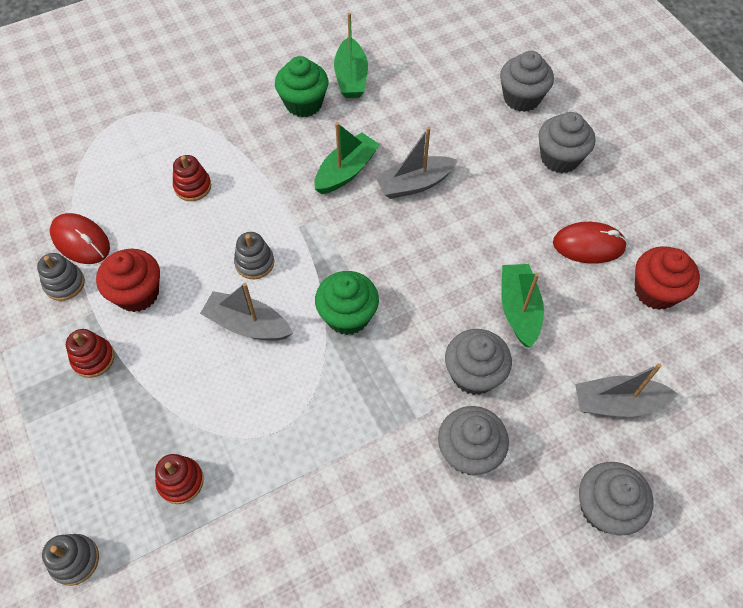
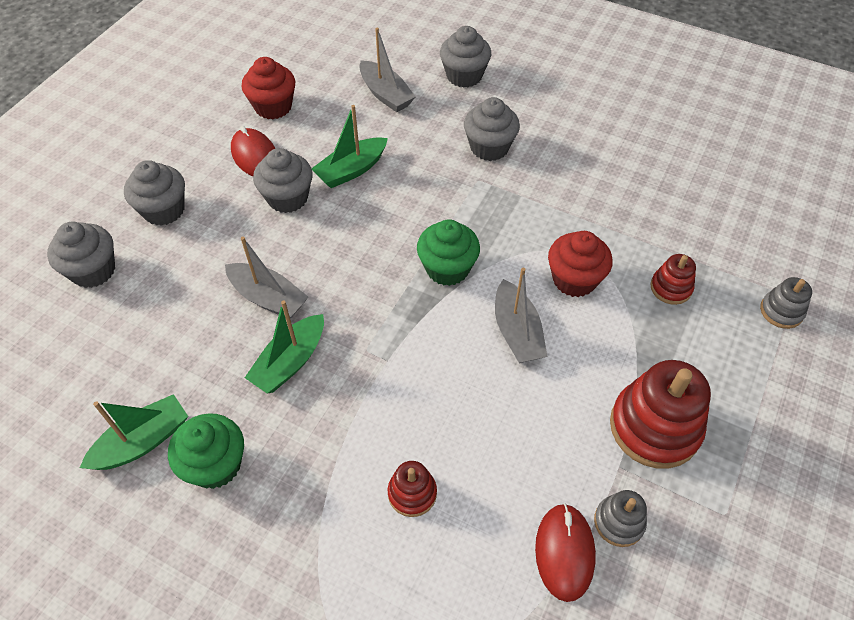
camera: 125 degrees left, 5 degrees down
red stacking toy [66,329,114,378] -> red stacking toy [610,360,711,469], size x1.94
red cupcake [96,249,160,312] -> red cupcake moved to [548,231,613,297]
grey stacking toy [234,232,274,279] -> none
green boat [314,122,380,194] -> green boat turned 60 degrees counterclockwise [245,300,324,394]
grey cupcake [445,329,512,395] -> grey cupcake moved to [253,148,313,213]

